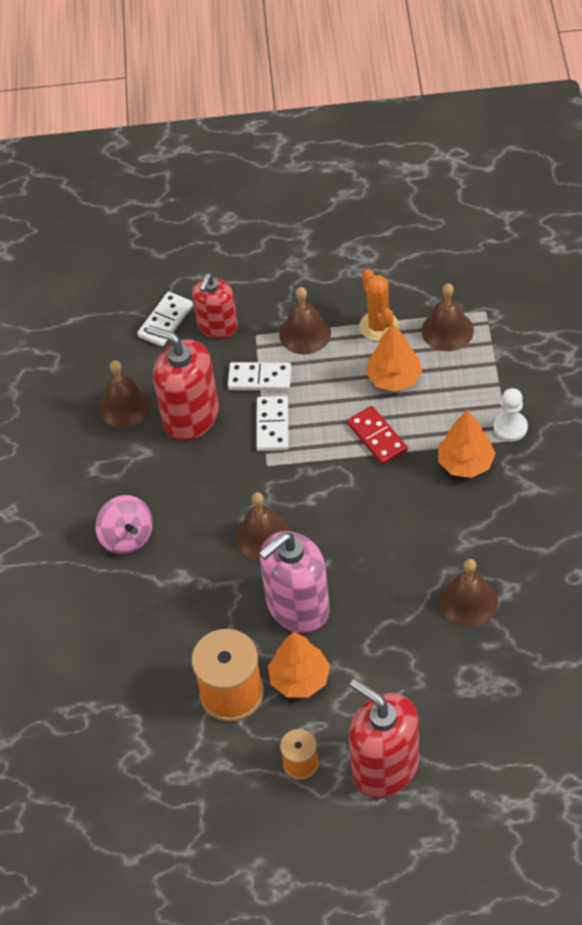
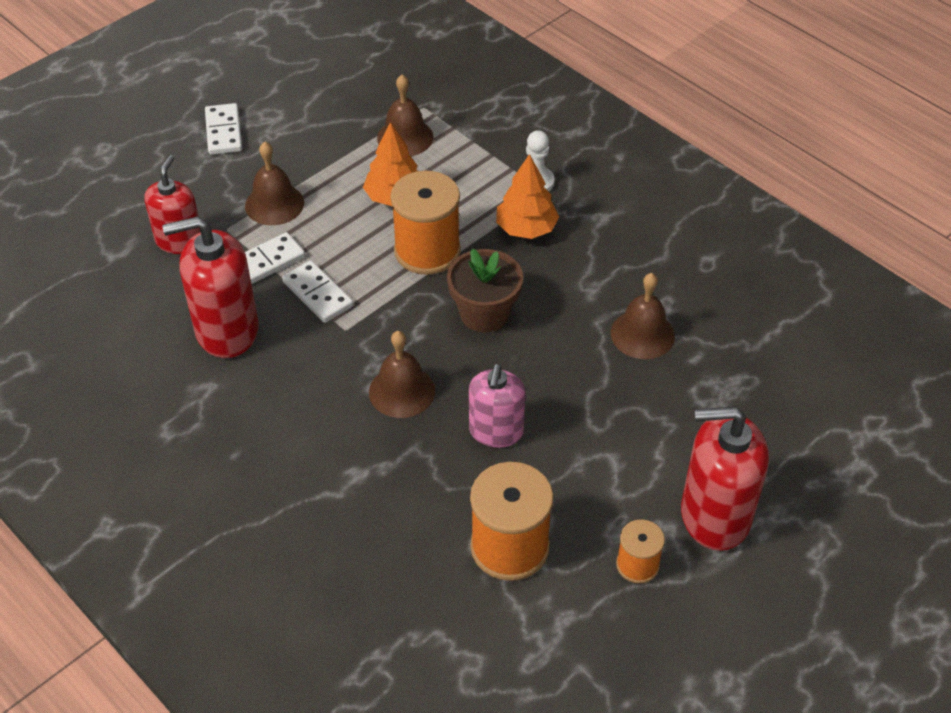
camera: 45 degrees left, 5 degrees down
pink spinning top [95,495,153,554] -> none
brown bell [99,360,151,428] -> none
white domino [137,292,193,346] -> white domino moved to [205,103,242,155]
red soap dispenser [192,274,238,338] -> red soap dispenser turned 150 degrees counterclockwise [144,155,200,254]
pink soap dispenser [259,531,330,633] -> pink soap dispenser [469,364,525,448], size x0.65
orange tree [268,631,330,697] -> none
red domino [347,406,408,465] -> orange spool [390,171,461,275]
orange cactus [359,269,399,341] -> none
none -> brown flower pot [447,248,523,332]

